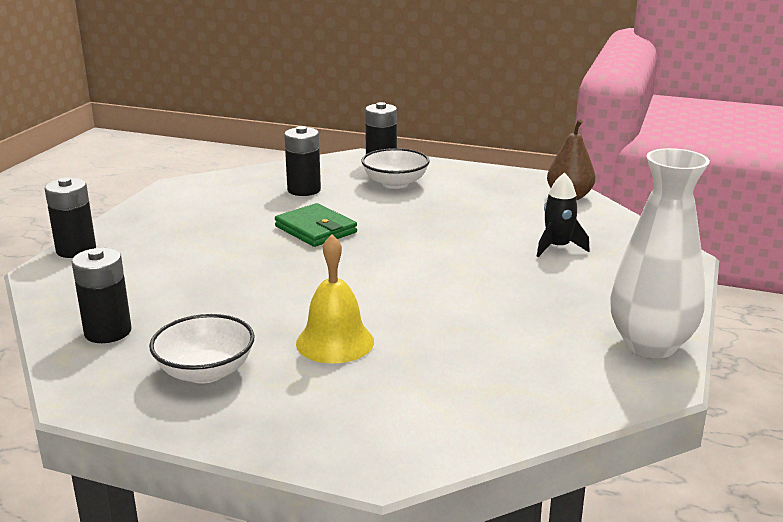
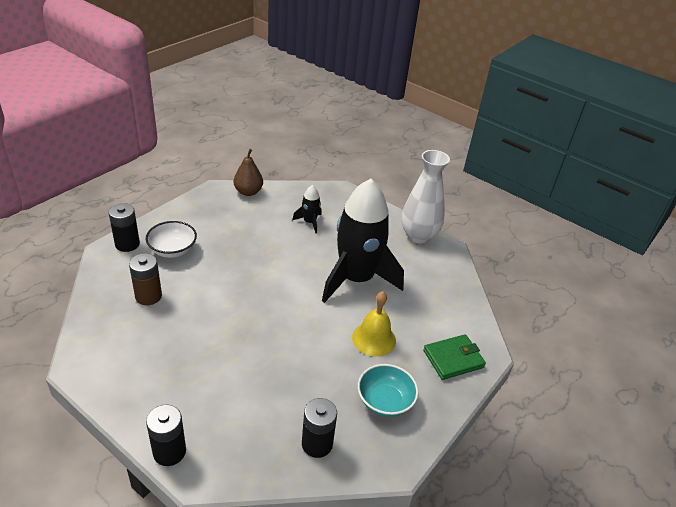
camera: 75 degrees left, 15 degrees up
white bowl [149,314,255,384] -> turquoise bowl [358,364,419,417]
green wallet [275,203,357,247] -> green wallet moved to [423,334,486,380]
black battery [284,126,321,196] -> brown battery [129,253,162,305]
none -> black rocket [322,179,404,303]

